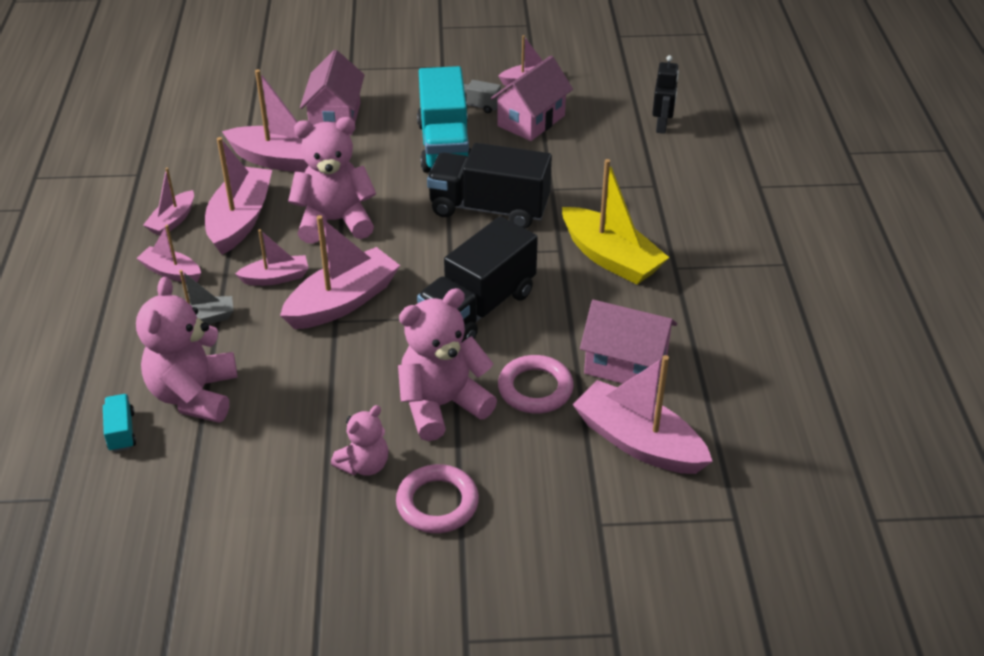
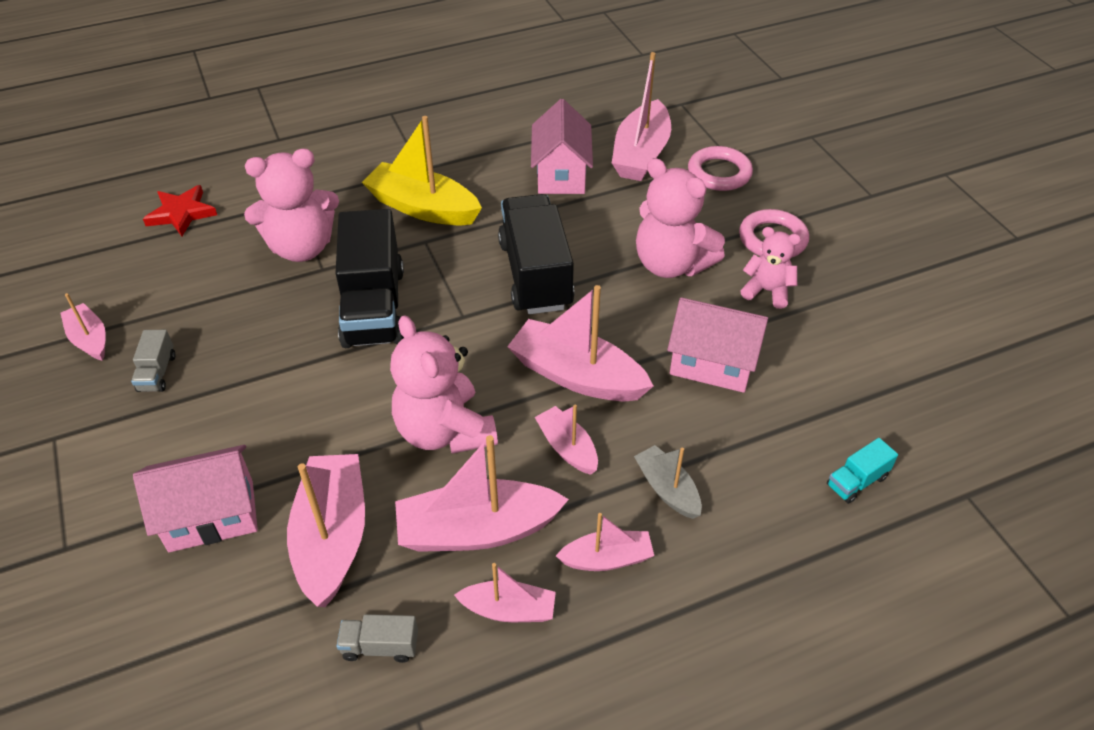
camera: 110 degrees left, 5 degrees up
pink teddy bear [136,277,237,423] -> pink teddy bear moved to [244,148,339,262]
pink boat [137,225,201,282] -> pink boat turned 105 degrees counterclockwise [556,513,654,571]
turquoise truck [417,66,471,173] -> none
black truck [417,216,538,343] -> black truck turned 120 degrees counterclockwise [498,194,574,314]
pink house [491,56,573,141] -> pink house moved to [667,297,768,393]
pink ring [498,355,574,414] -> pink ring moved to [688,146,753,191]
yellow boat [562,159,669,285] -> yellow boat turned 90 degrees counterclockwise [362,116,482,226]
black robot [652,55,679,134] -> red star [143,185,217,236]
none -> grey truck [337,614,418,663]

